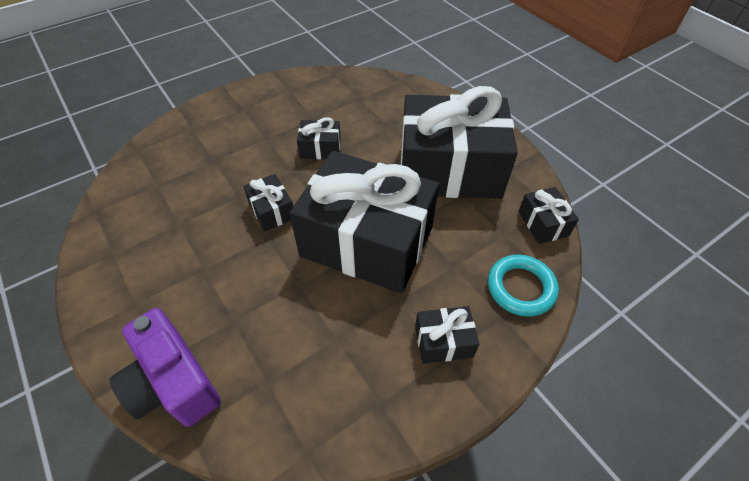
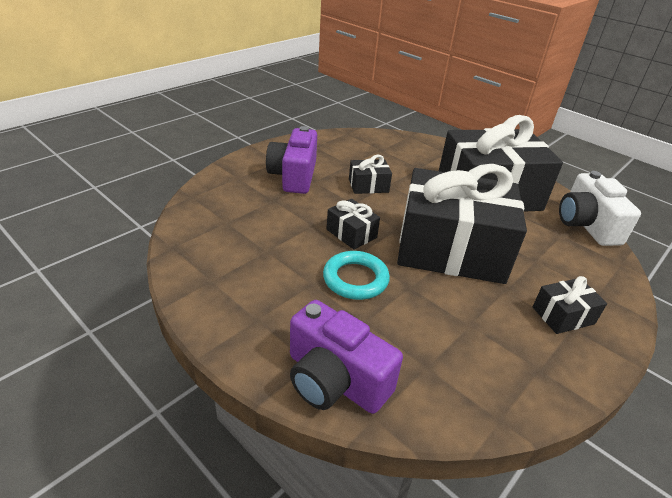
camera: 15 degrees left, 15 degrees down
turquoise ring [488,255,559,317] -> turquoise ring moved to [323,251,390,300]
black gift [518,187,579,244] -> white camera [559,171,641,246]
none -> purple camera [266,126,317,194]

